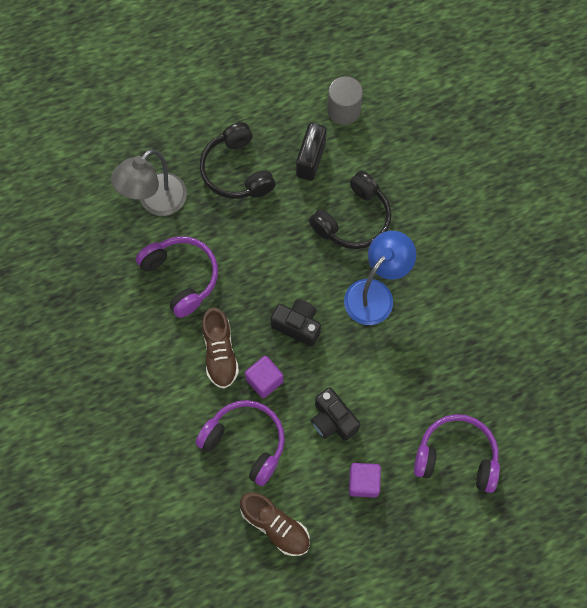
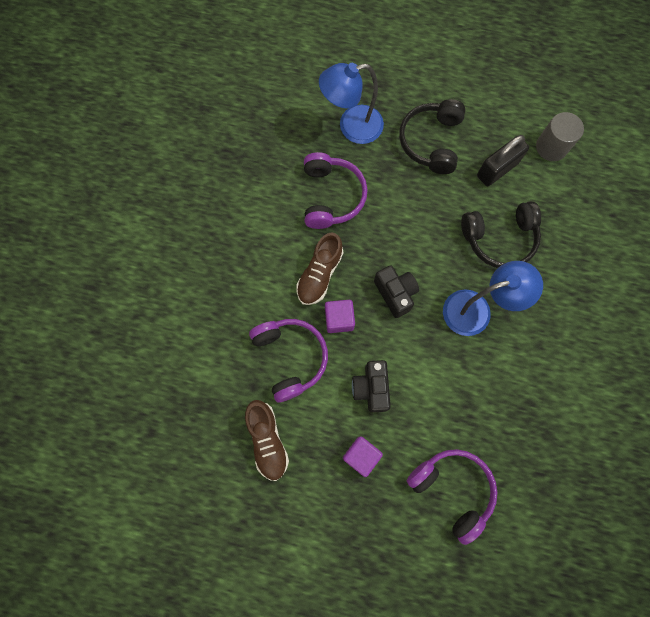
camera: 35 degrees right, 5 degrees up
grey lamp [111,149,187,216] -> blue lamp [319,63,384,144]

